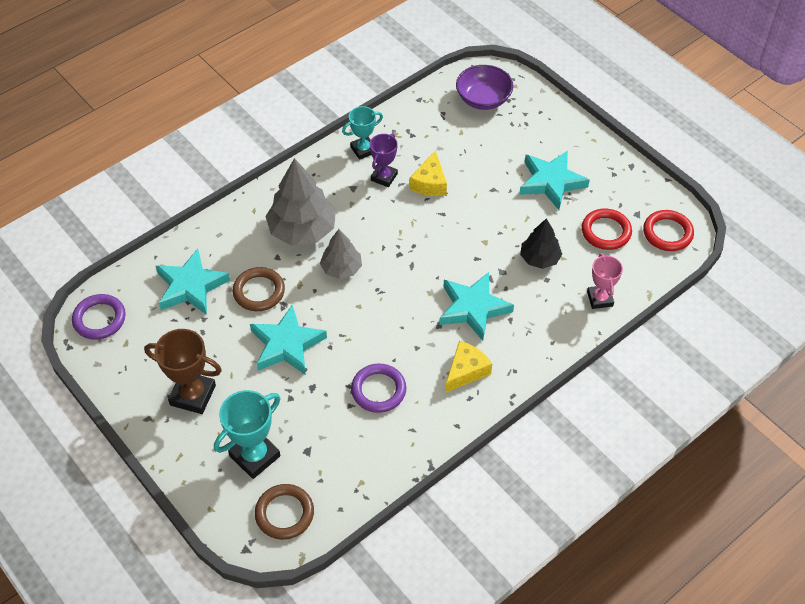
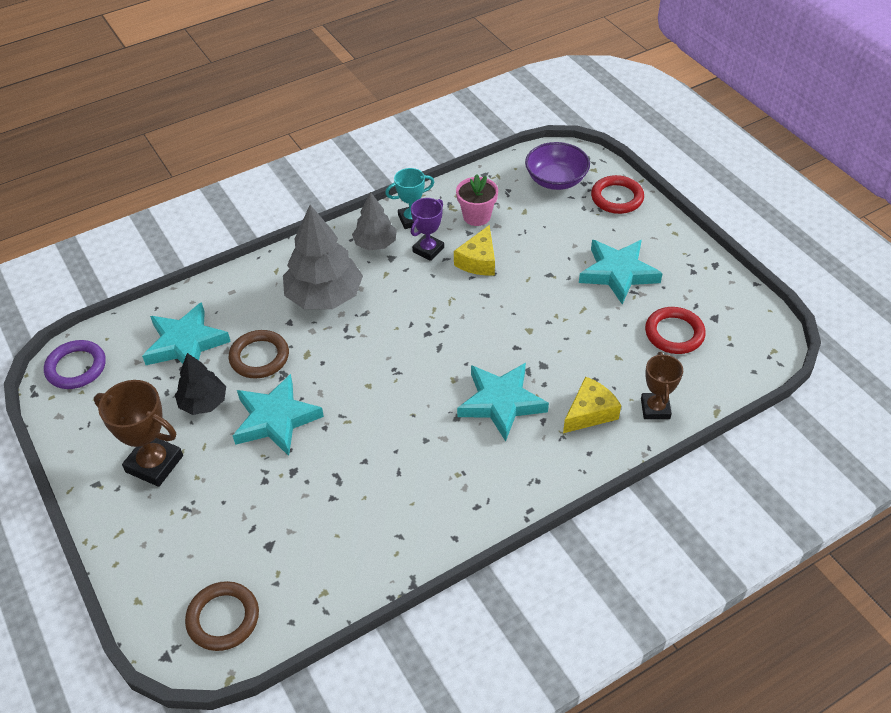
camera: 10 degrees right, 5 degrees down
turquoise trophy [214,390,280,479] -> none
grey tree [320,229,362,279] -> grey tree moved to [352,192,397,250]
purple ring [351,363,406,413] -> none
yellow cheese [445,341,492,393] -> yellow cheese moved to [563,377,621,433]
black tree [520,218,562,269] -> black tree moved to [175,353,226,415]
pink trophy [587,253,623,309] -> brown trophy [641,352,683,419]
red ring [643,210,694,251] -> red ring moved to [591,175,644,214]
none -> pink flower pot [456,174,498,226]

